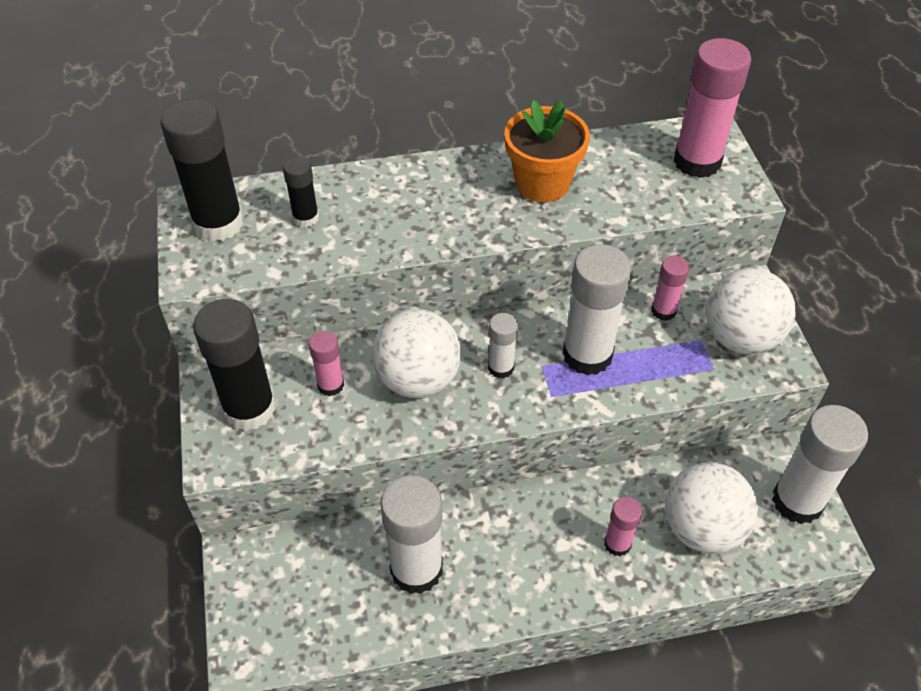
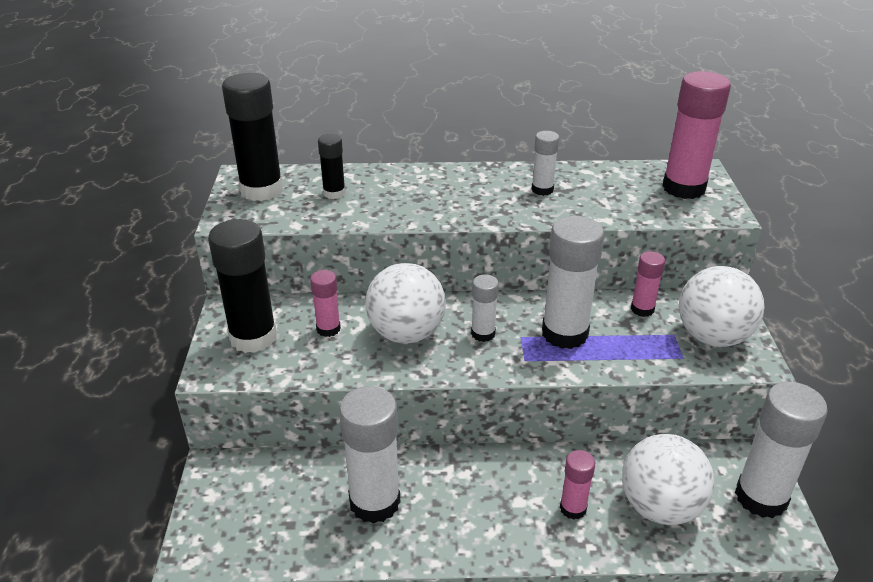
camera: 10 degrees right, 15 degrees down
orange flower pot [504,100,590,202] -> white glue stick [531,131,559,196]

